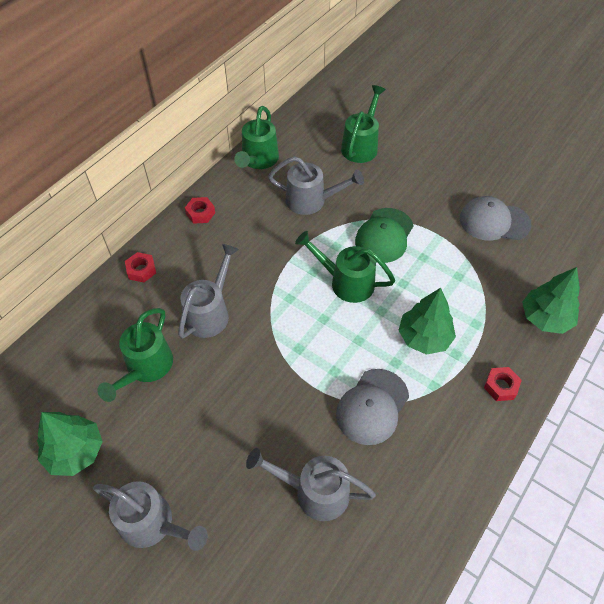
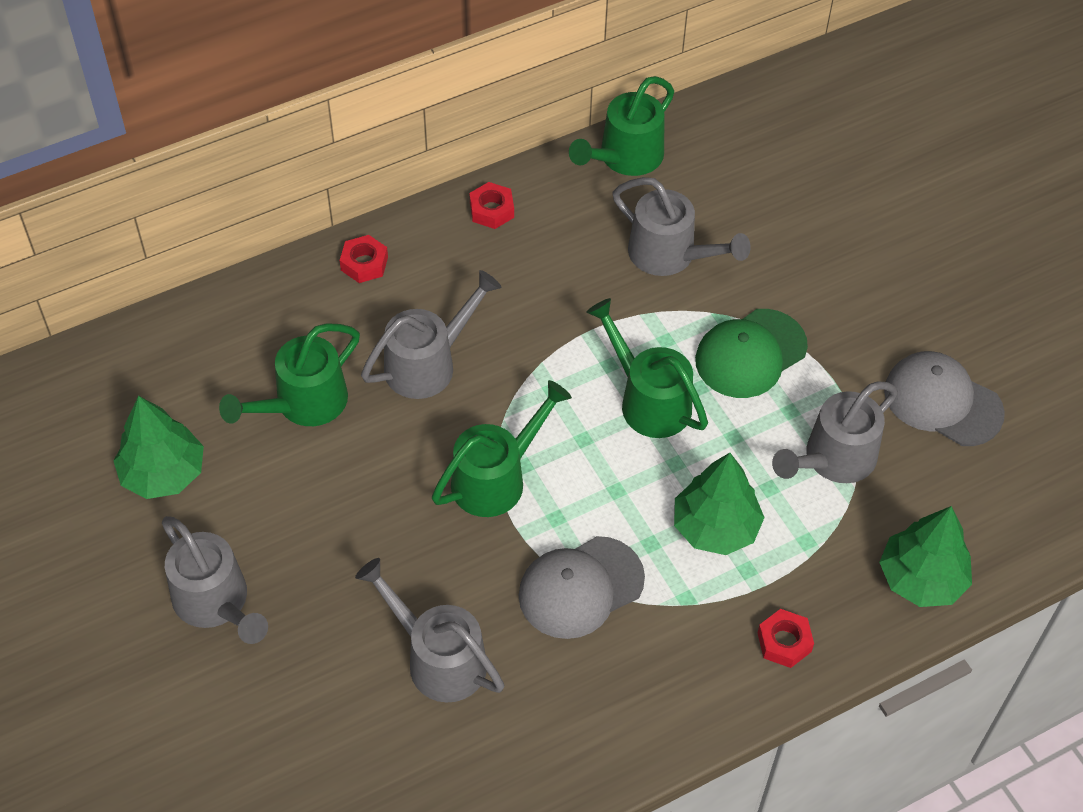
camera: 25 degrees right, 0 degrees up
green watering can [341,85,386,163] -> green watering can moved to [432,380,572,517]
none -> grey watering can [772,381,898,483]

